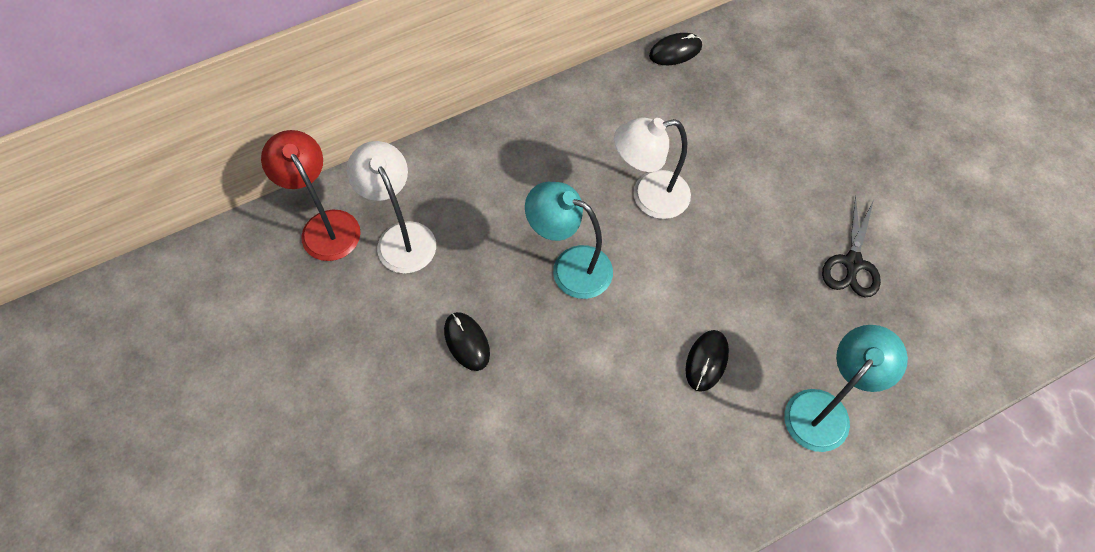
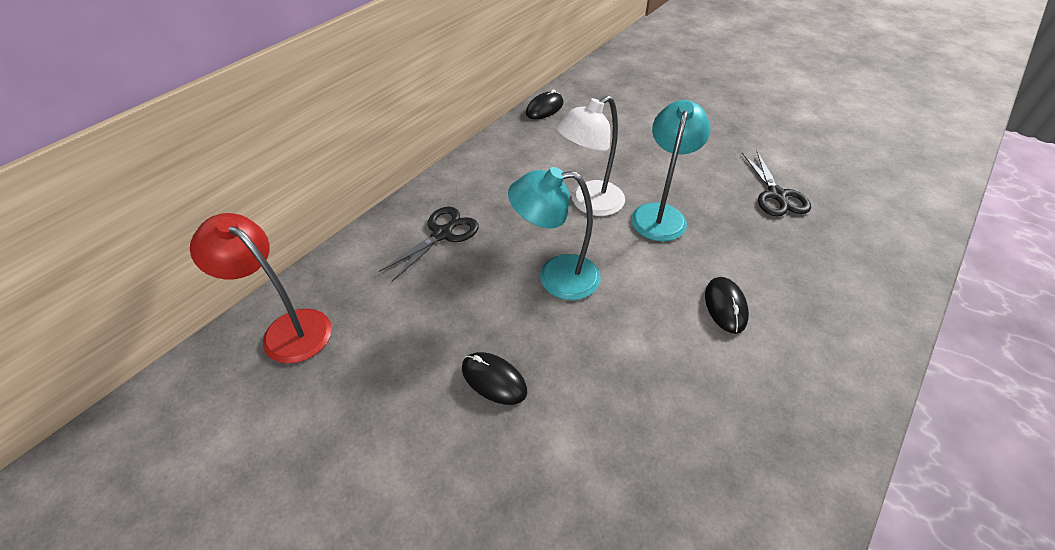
camera: 25 degrees left, 15 degrees down
white lamp [347,141,436,273] -> none
turquoise lamp [784,325,908,452] -> turquoise lamp moved to [631,100,711,241]
none -> black scissors [379,207,479,281]

